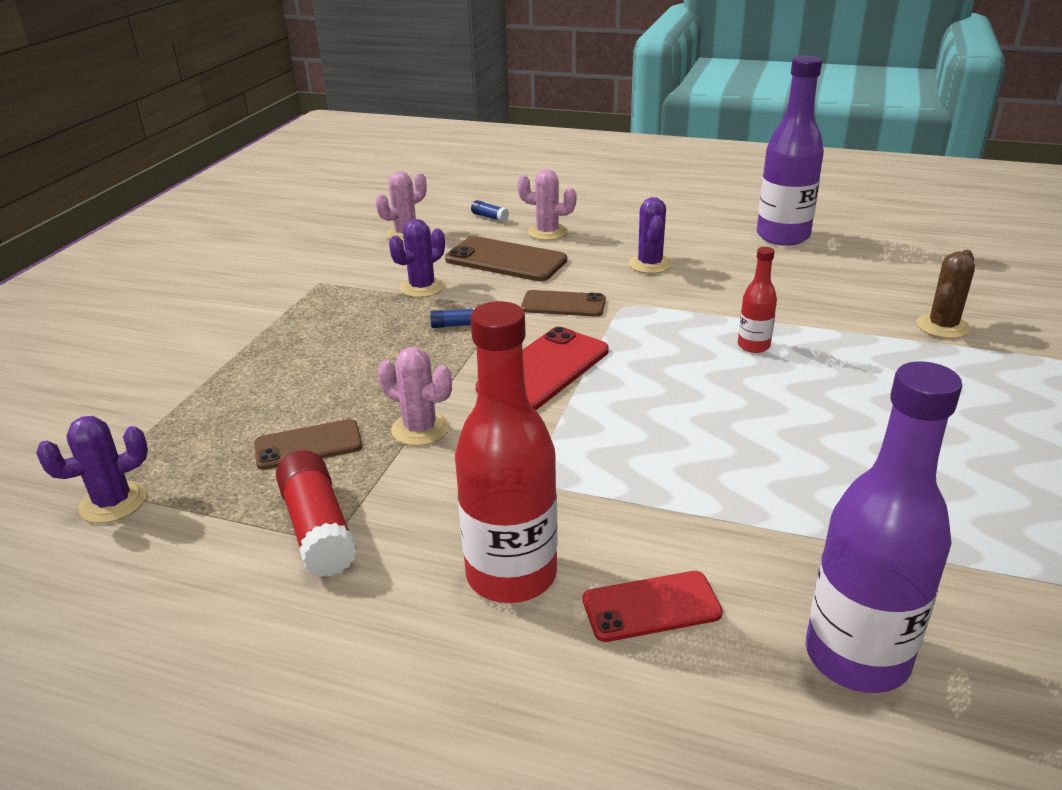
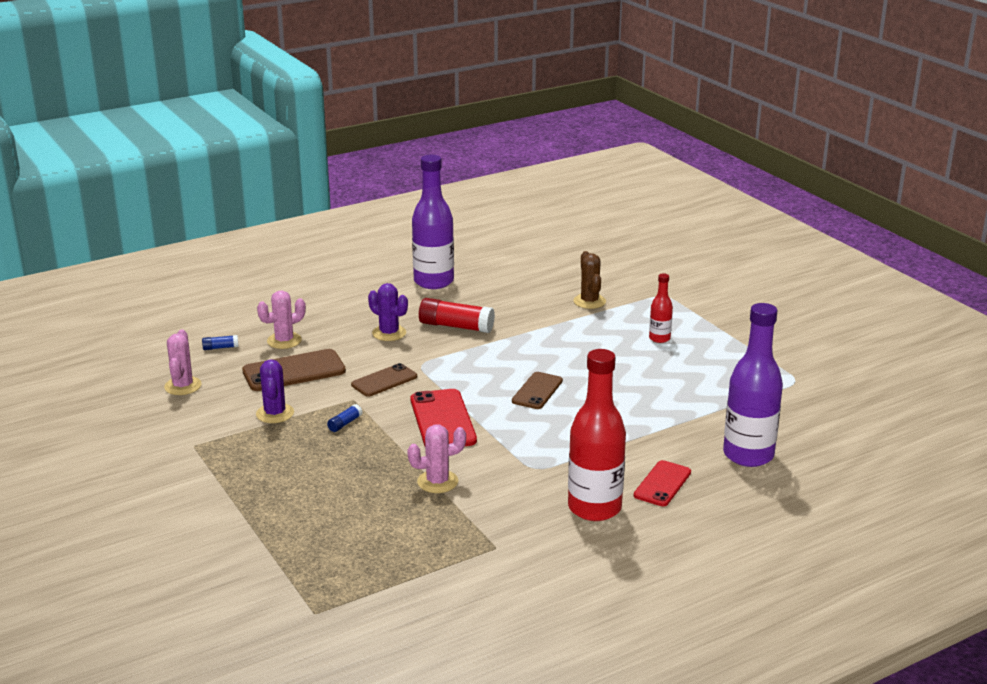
camera: 50 degrees left, 5 degrees down
purple cactus [36,416,148,523] -> none
brown phone [254,419,362,470] -> brown phone moved to [512,372,563,409]
red glue stick [276,450,357,577] -> red glue stick moved to [419,298,495,333]
red bottle [738,247,777,353] -> red bottle moved to [649,273,673,343]

